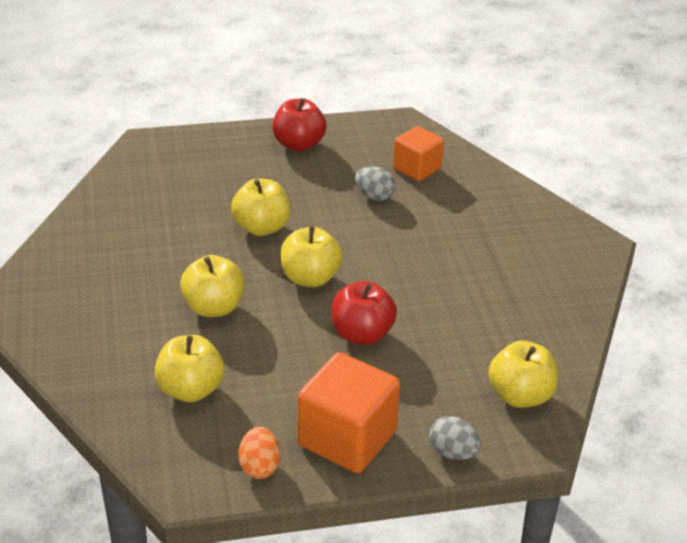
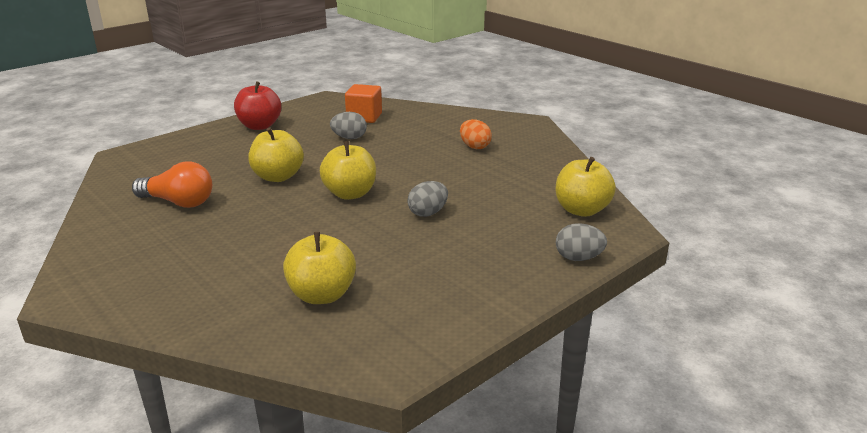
camera: 30 degrees left, 10 degrees down
yellow apple [180,255,245,317] -> none
orange egg [238,427,280,479] -> orange egg moved to [460,119,492,149]
orange cube [298,352,400,473] -> none
red apple [332,281,397,345] -> grey egg [407,181,448,217]
none -> orange light bulb [132,161,212,208]

